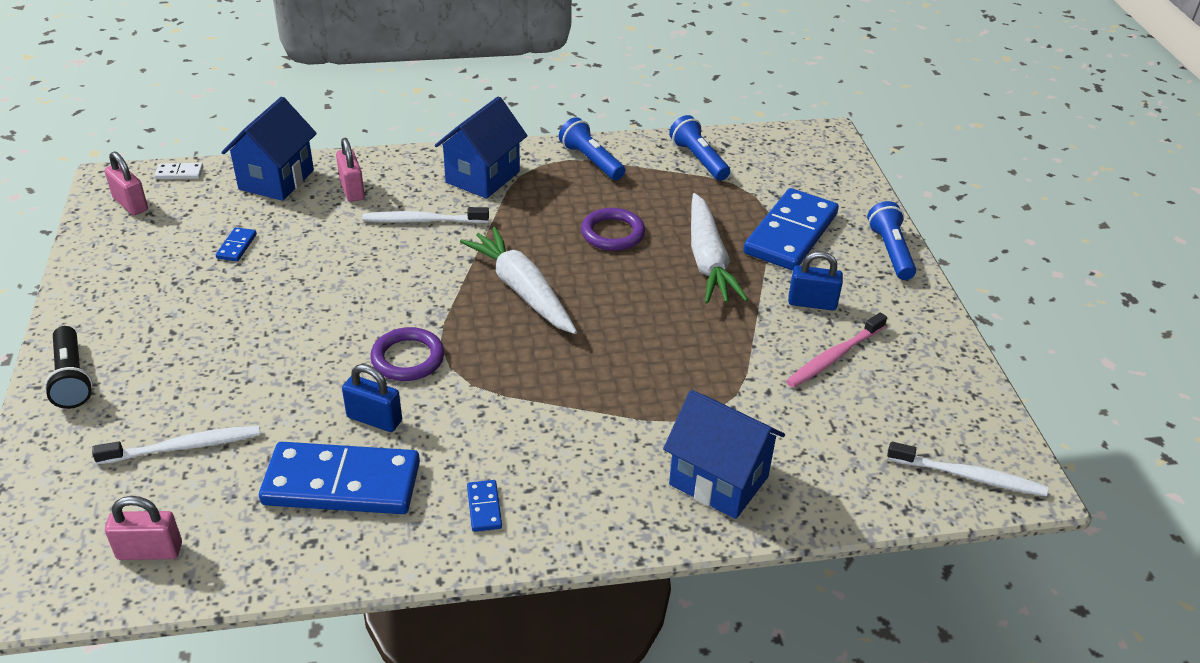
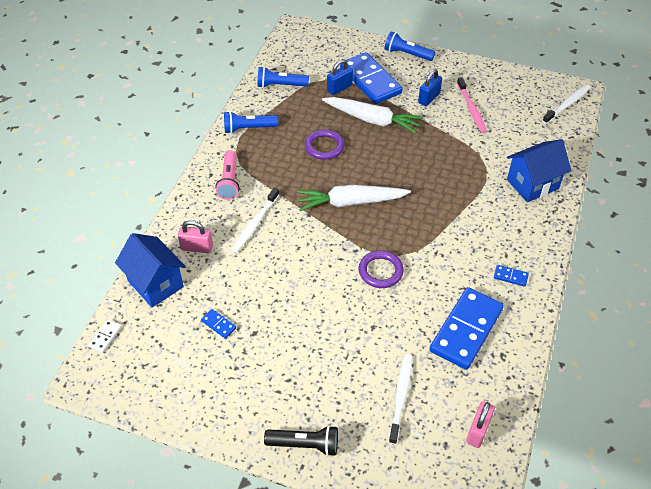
camera: 60 degrees left, 10 degrees up
pink padlock [105,151,148,215] -> none
blue padlock [342,364,402,432] -> blue padlock moved to [327,59,353,95]
blue house [435,96,528,199] -> pink flashlight [215,151,239,200]

